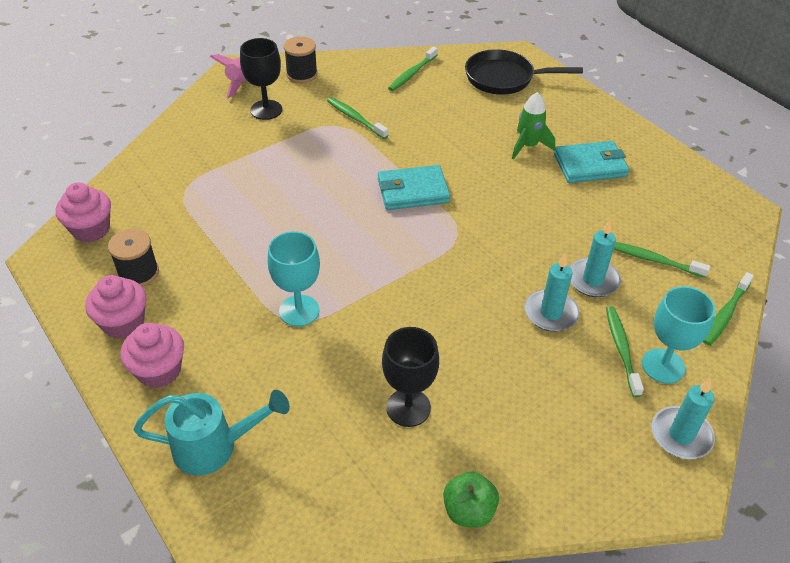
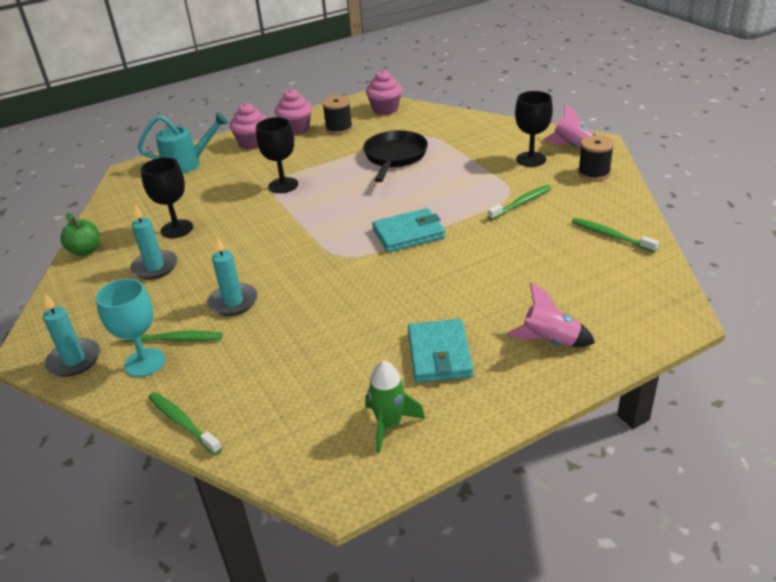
camera: 100 degrees right, 10 degrees down
turquoise watering can [134,390,290,475] -> turquoise watering can turned 105 degrees counterclockwise [138,112,229,174]
turquoise goblet [268,231,320,327] -> black goblet [256,117,298,193]
turquoise wallet [378,165,450,210] -> turquoise wallet turned 75 degrees clockwise [372,208,445,252]
black pan [465,49,583,95] -> black pan moved to [363,130,428,182]
green rocket [512,92,555,159] -> green rocket moved to [365,360,425,453]
turquoise candle [570,219,621,297] -> turquoise candle moved to [130,204,177,279]
green toothbrush [614,242,710,278] -> none
none -> pink rocket [507,283,595,347]

